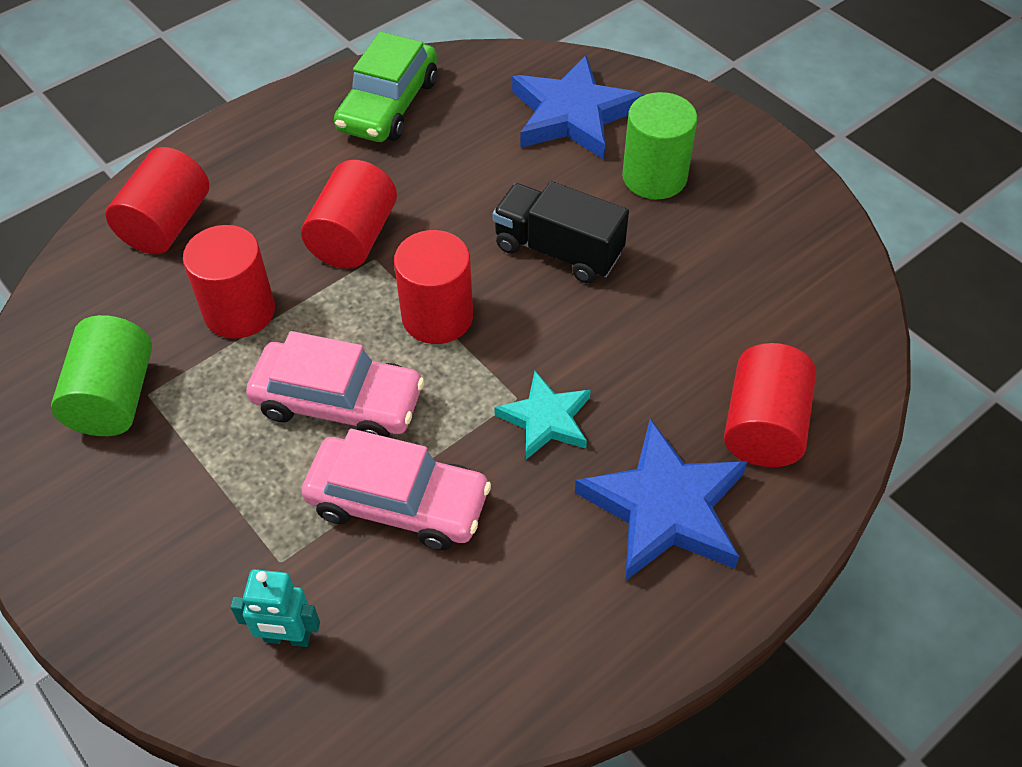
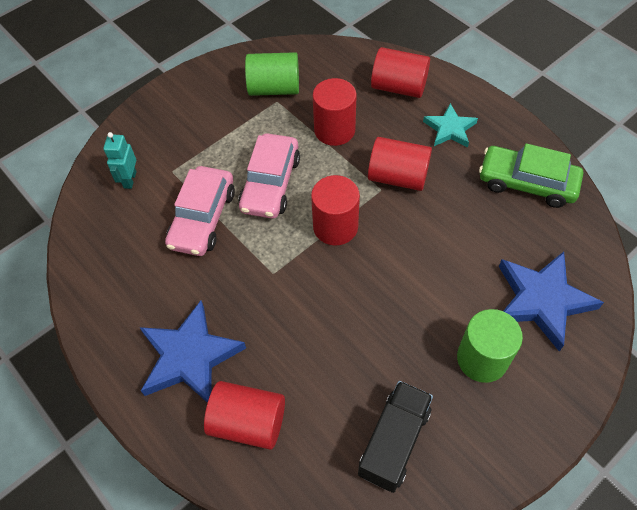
camera: 90 degrees right, 5 degrees up
black truck [493,181,629,283] -> black truck moved to [358,381,433,493]
turquoise star [494,371,591,459] -> turquoise star moved to [423,103,478,148]

